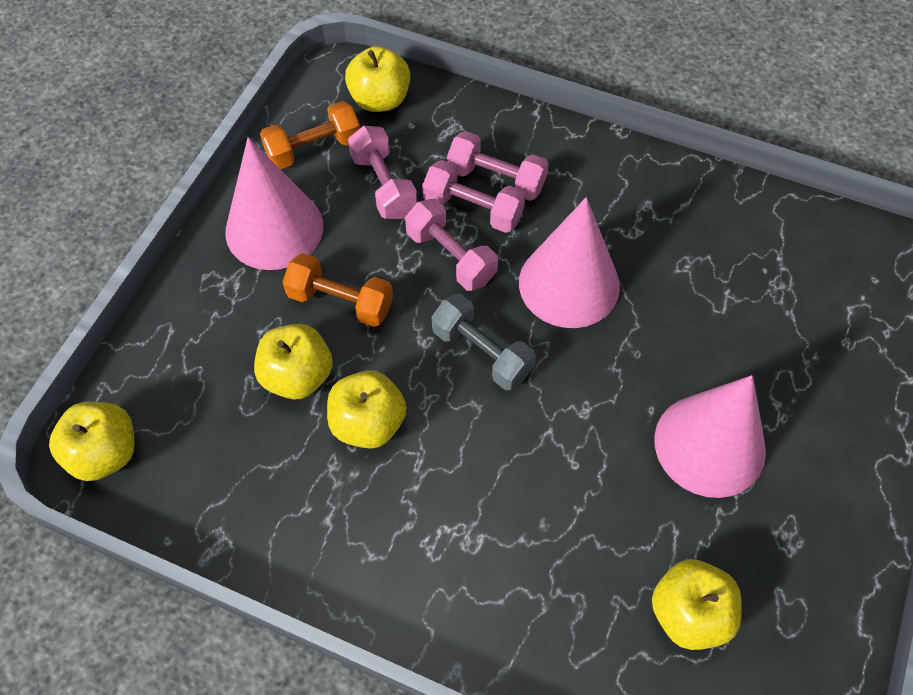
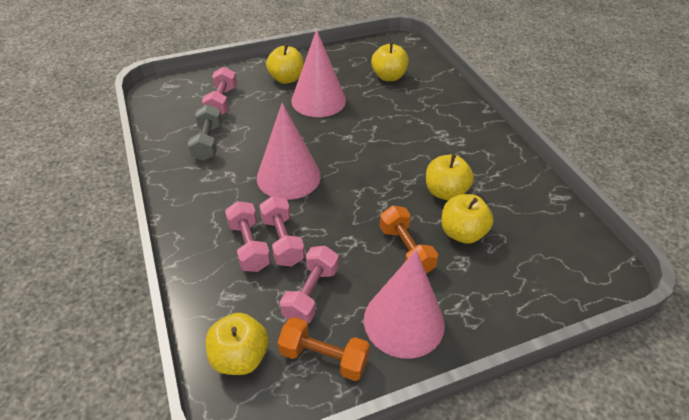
camera: 135 degrees left, 15 degrees down
yellow apple [49,401,134,481] -> yellow apple moved to [266,44,304,84]
pink dumbbell [405,199,498,291] -> pink dumbbell moved to [202,67,237,115]
grey dumbbell [432,294,536,390] -> grey dumbbell moved to [188,104,222,161]

